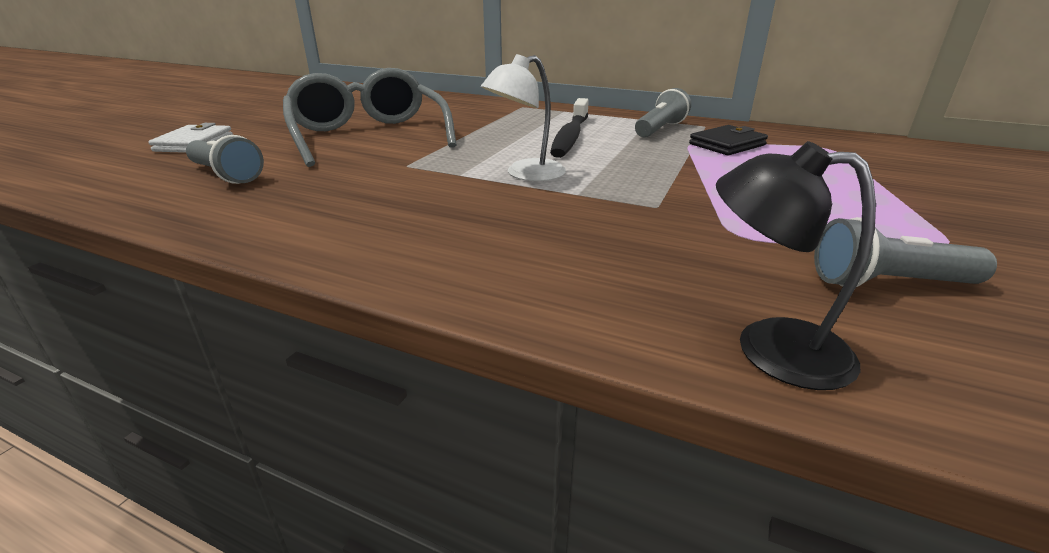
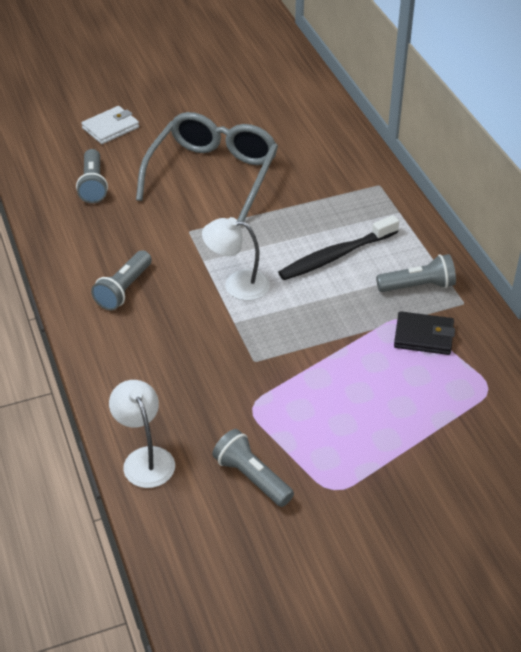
camera: 45 degrees right, 15 degrees up
black lamp [716,141,876,390] -> white lamp [109,380,175,488]
none -> grey flashlight [91,250,152,310]

